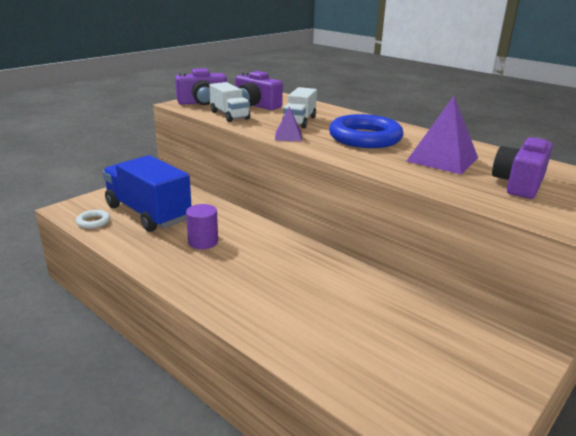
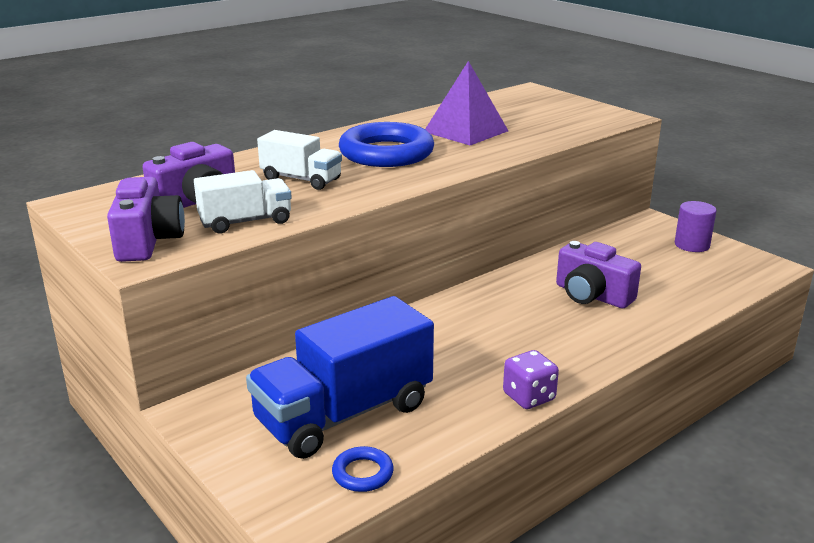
camera: 80 degrees left, 0 degrees up
white ring [76,210,110,229] -> blue ring [332,446,394,492]
purple cylinder [186,204,218,249] -> purple cylinder moved to [675,201,717,252]
purple pyramid [275,107,302,141] -> none
purple camera [492,136,553,199] -> purple camera moved to [556,241,641,308]
none -> purple dice [503,350,559,409]

